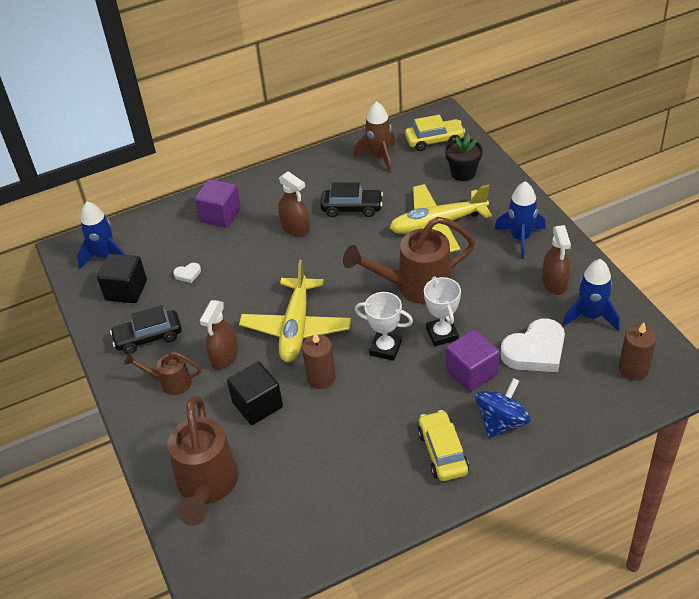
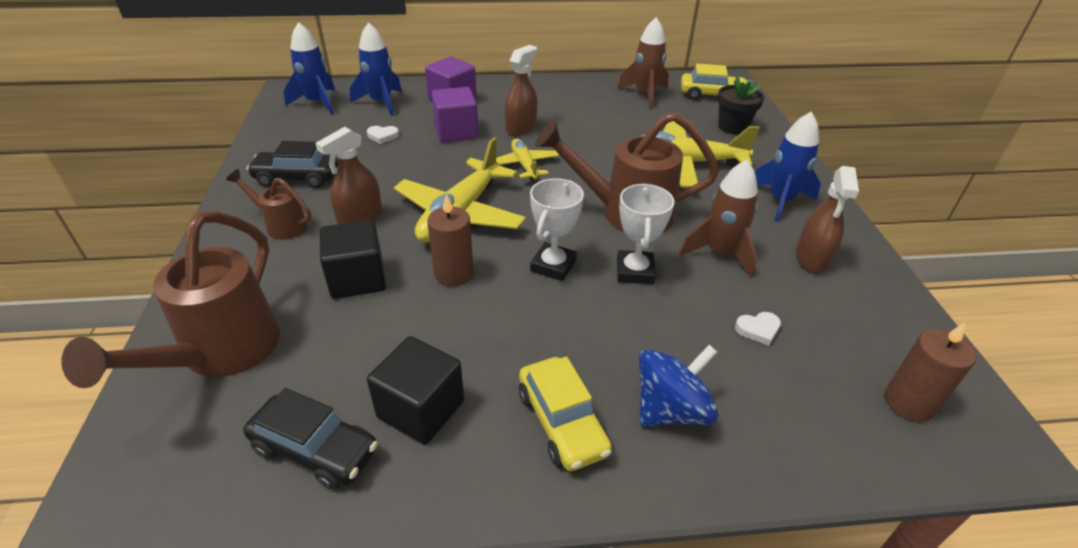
camera: 15 degrees right, 5 degrees down
black cube [97,254,147,303] -> black cube moved to [367,336,464,444]
brown spray bottle [278,171,310,236] -> brown spray bottle turned 120 degrees counterclockwise [505,45,537,136]
black car [320,182,383,217] -> black car moved to [243,388,378,490]
white trophy [355,292,413,361] -> white trophy turned 75 degrees clockwise [530,178,584,281]
yellow car [418,410,469,481] -> yellow car turned 150 degrees clockwise [519,357,612,471]
purple cube [446,329,500,392] -> purple cube moved to [432,87,479,142]
white heart [500,318,565,372] -> white heart [735,312,781,346], size x0.43
blue rocket [562,259,620,331] -> blue rocket moved to [350,22,402,116]
none -> yellow plane [496,139,559,181]
none -> brown rocket [679,160,758,278]

